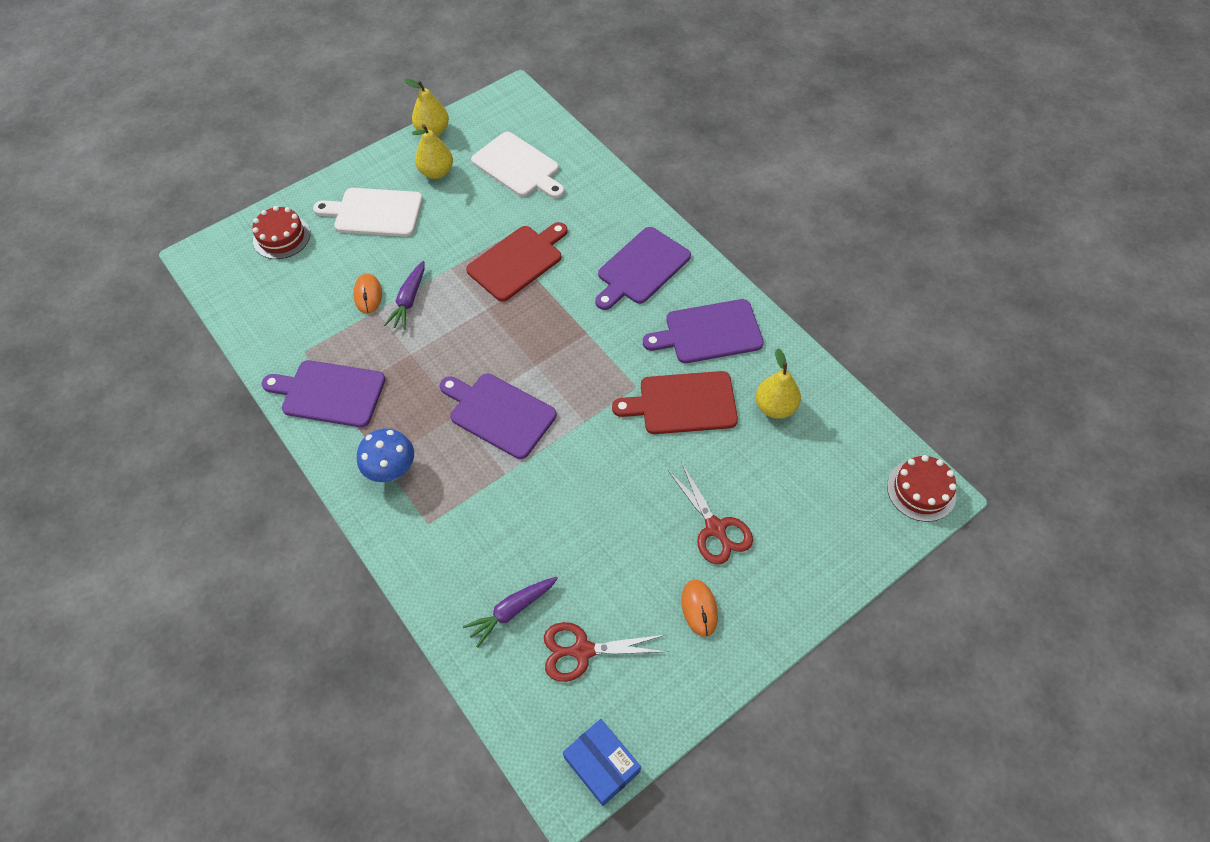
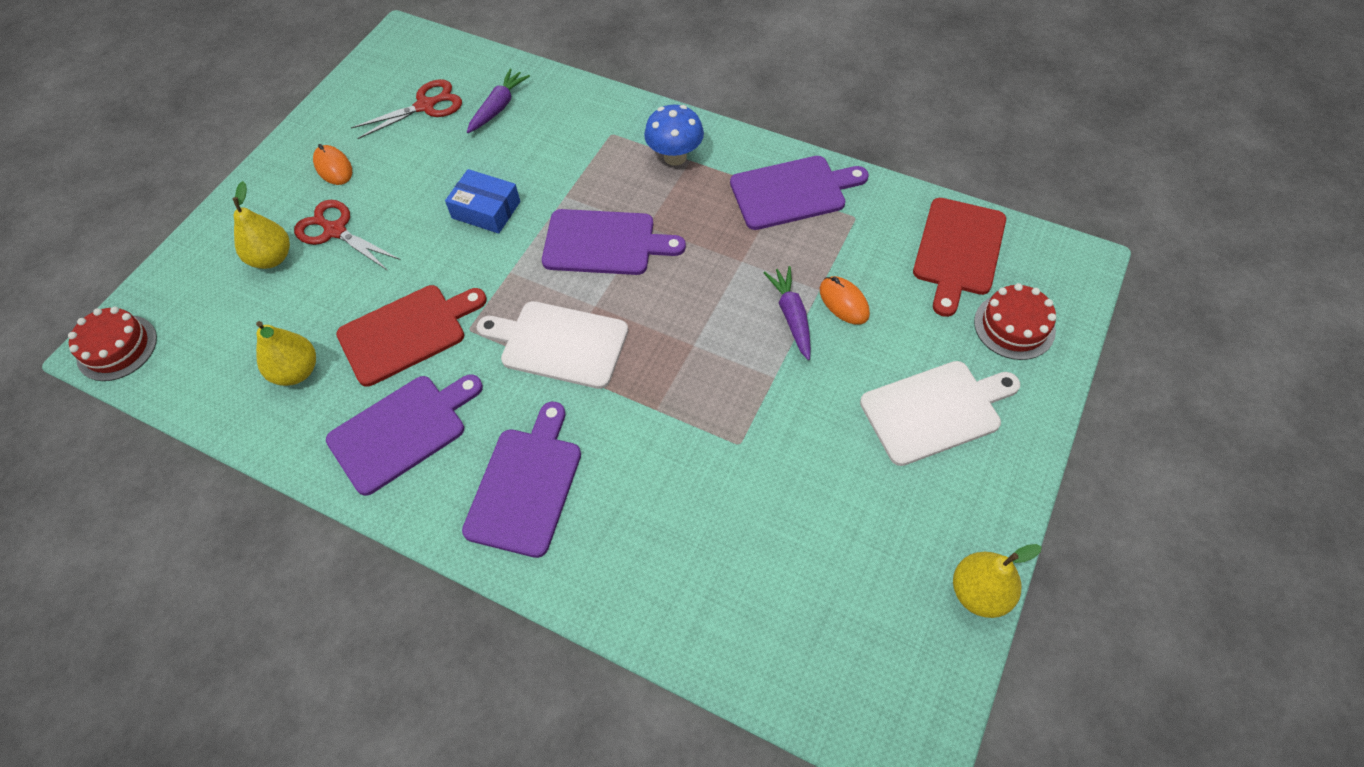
camera: 155 degrees right, 0 degrees up
yellow pear [412,124,453,179] -> yellow pear moved to [232,181,290,269]
red cutting board [466,222,568,302] -> red cutting board moved to [913,198,1006,317]
white cutting board [471,132,565,199] -> white cutting board moved to [477,301,628,389]
blue box [563,719,641,806] -> blue box moved to [445,169,520,234]

